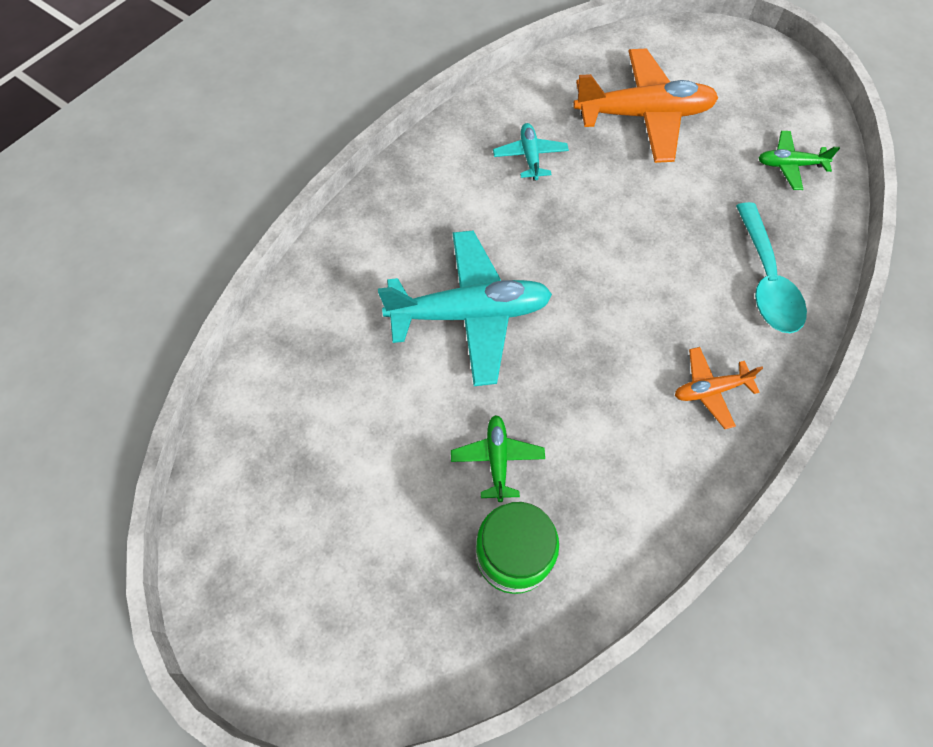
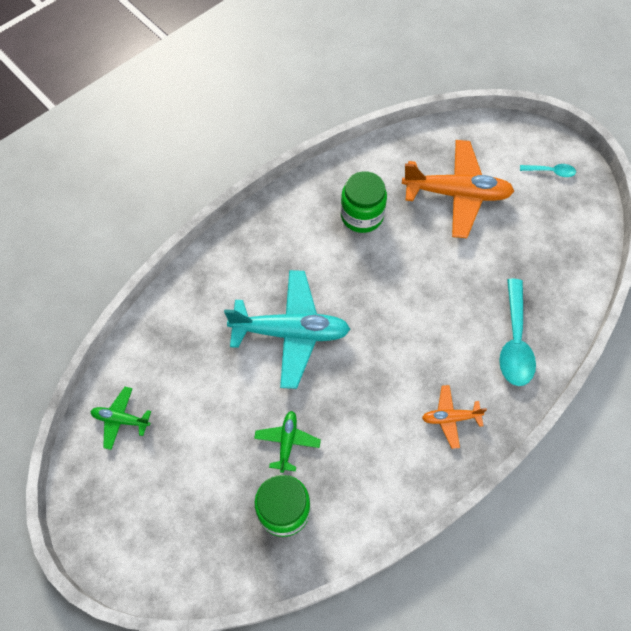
camera: 10 degrees right, 0 degrees up
turquoise plane [493,123,569,181] -> green jar [341,171,387,233]
green plane [759,131,840,190] -> green plane moved to [90,387,151,450]
none -> turquoise spoon [520,164,576,177]

